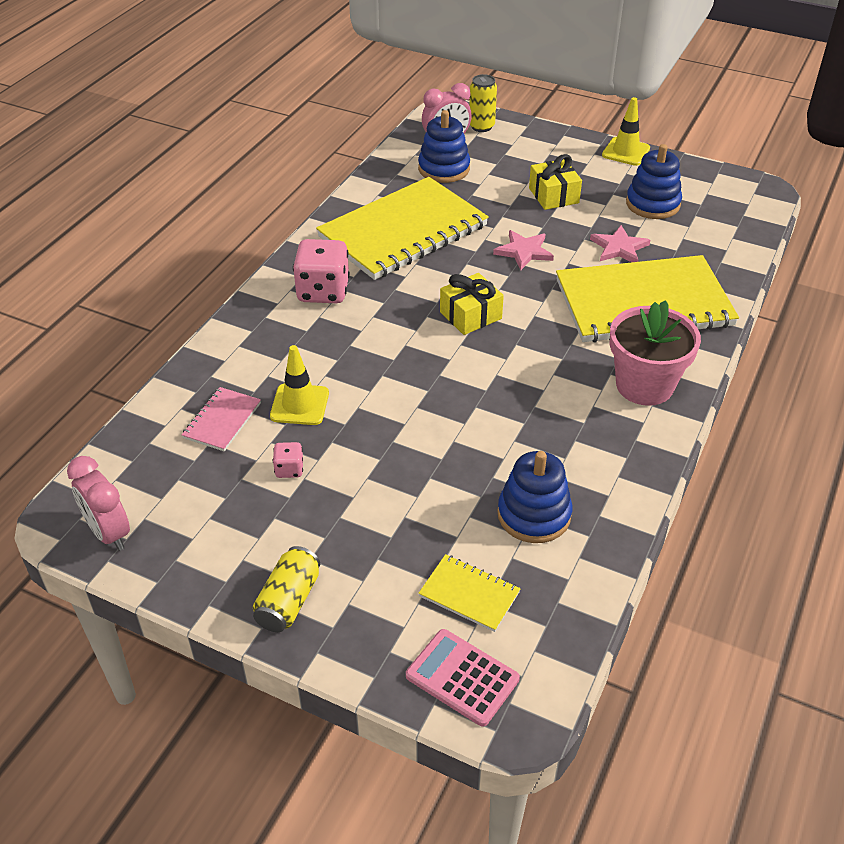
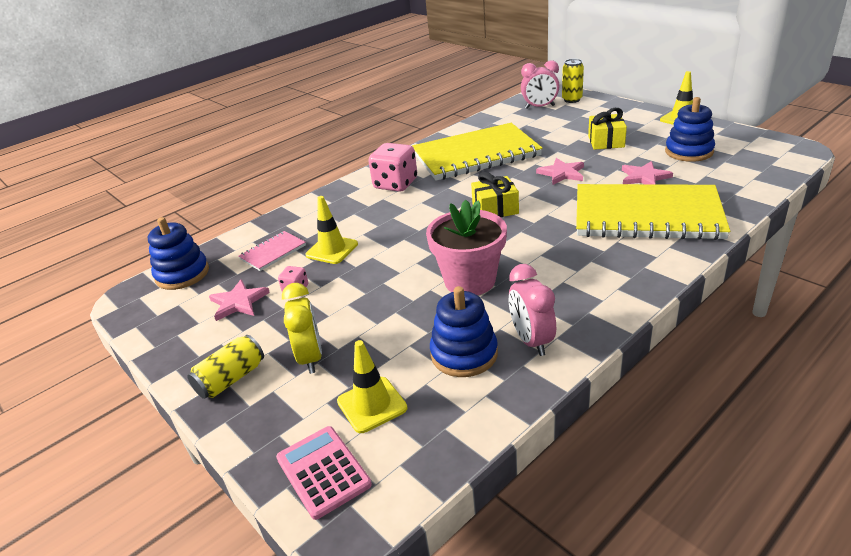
camera: 25 degrees right, 10 degrees down
pink clock [67,456,130,551] -> pink clock moved to [509,264,556,356]
blue stacking toy [418,110,470,183] -> blue stacking toy moved to [148,217,209,290]
yellow notebook [418,554,521,632] -> yellow traffic cone [337,340,408,433]
pink flower pot [609,300,701,406] -> pink flower pot moved to [426,200,507,295]
none -> pink star [209,279,270,321]
none -> yellow clock [282,283,322,374]

